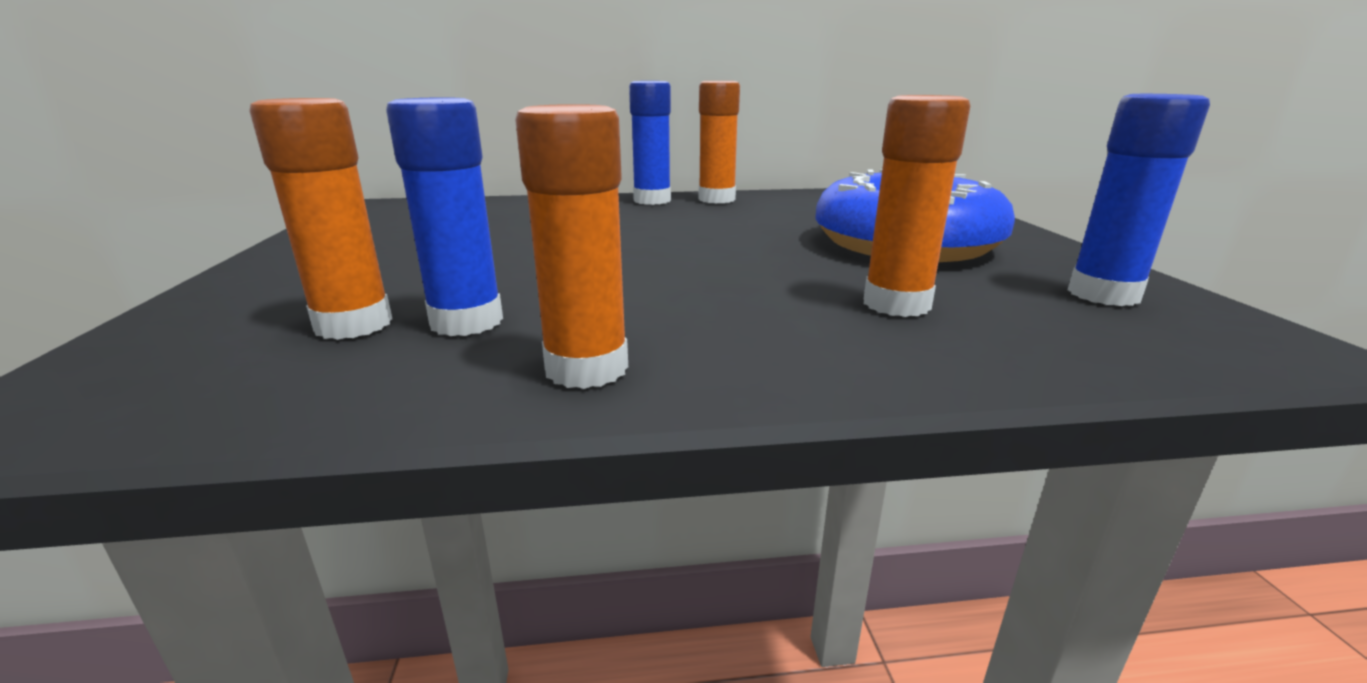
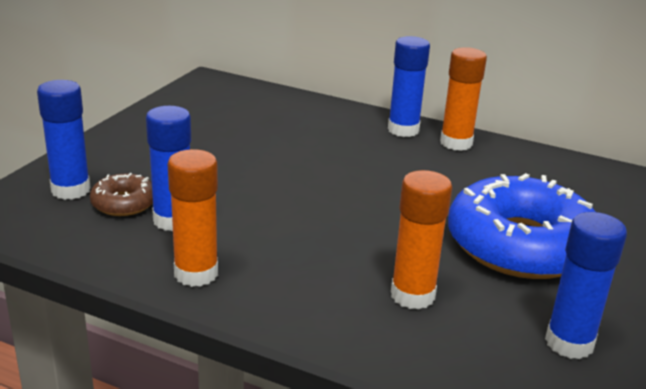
camera: 30 degrees right, 5 degrees up
orange glue stick [249,98,392,340] -> brown donut [90,173,153,216]
none -> blue glue stick [37,80,91,200]

